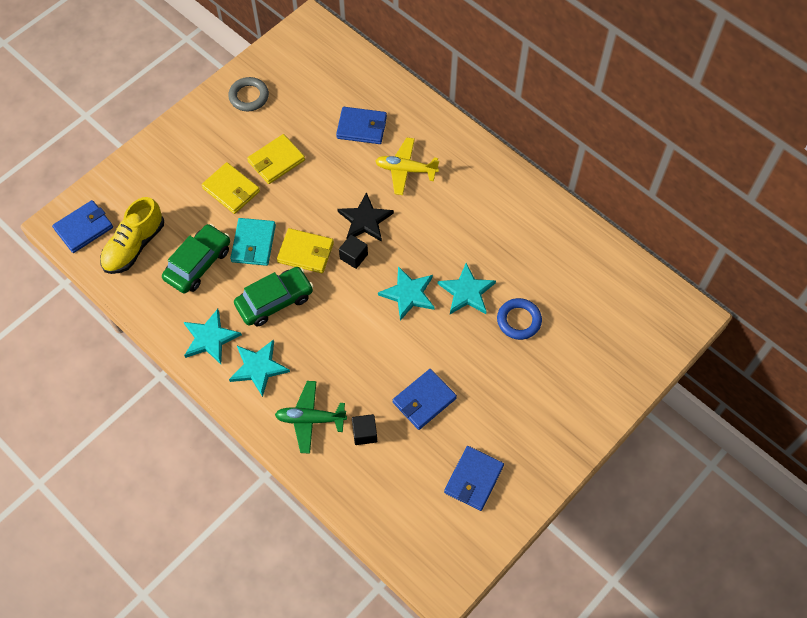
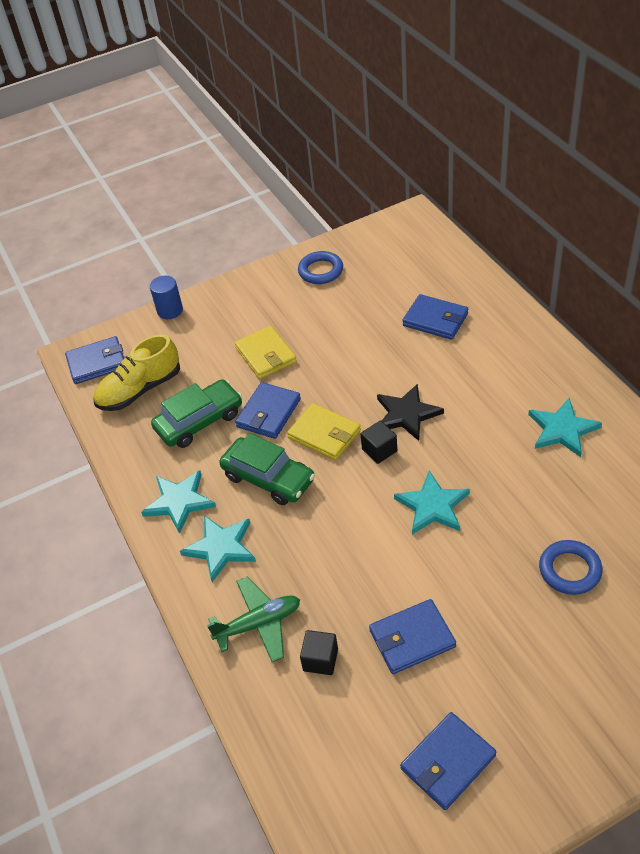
camera: 25 degrees right, 15 degrees down
grey ring [228,77,269,111] -> blue ring [298,251,343,284]
turquoise wallet [230,218,276,266] -> blue wallet [235,382,301,439]
green car [234,267,313,326] -> green car turned 45 degrees clockwise [219,433,315,505]
yellow wallet [247,134,305,184] -> none
green plane [275,381,347,454] -> green plane turned 135 degrees clockwise [207,576,300,662]
yellow plane [375,137,439,195] -> none
turquoise star [438,263,496,314] -> turquoise star moved to [529,398,602,457]
none -> blue cylinder [150,276,183,319]

